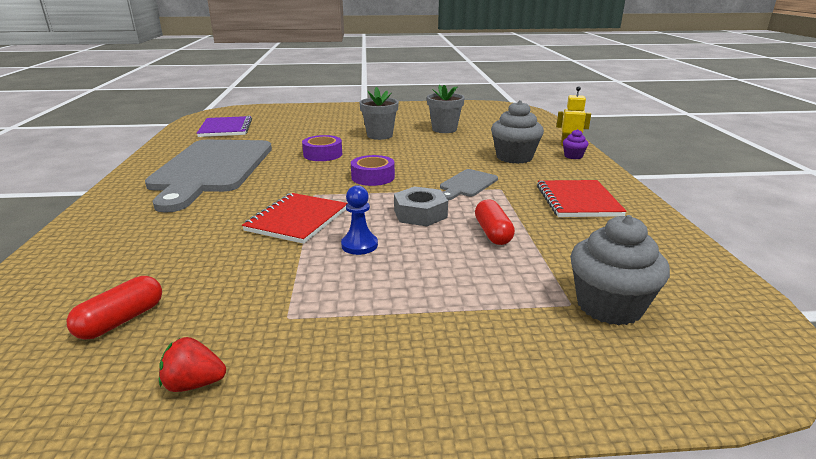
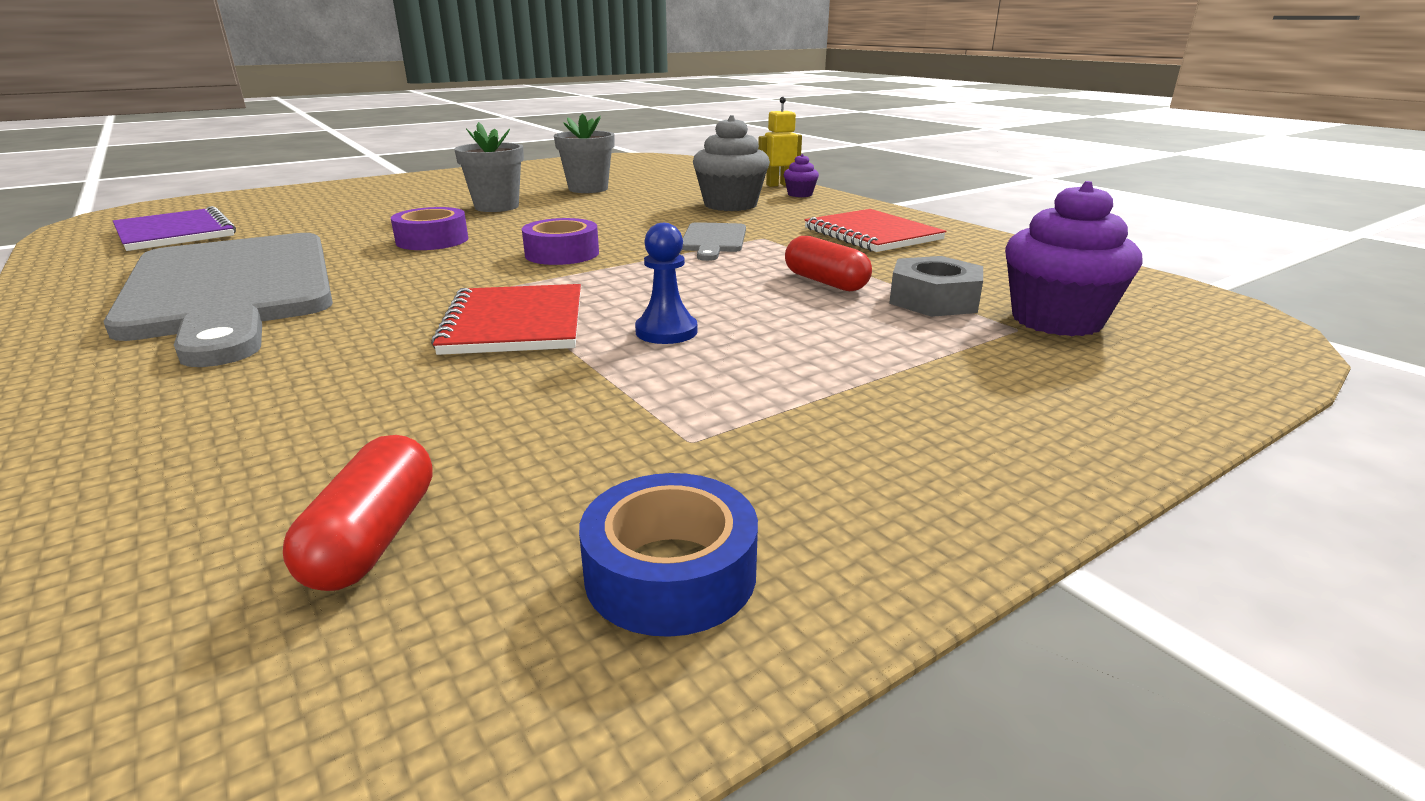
camera: 30 degrees left, 0 degrees up
red strawberry [159,337,226,392] -> blue tape [579,473,758,637]
grey nut [394,186,448,226] -> grey nut moved to [889,256,983,317]
grey cupcake [570,215,670,325] -> purple cupcake [1005,181,1143,336]

